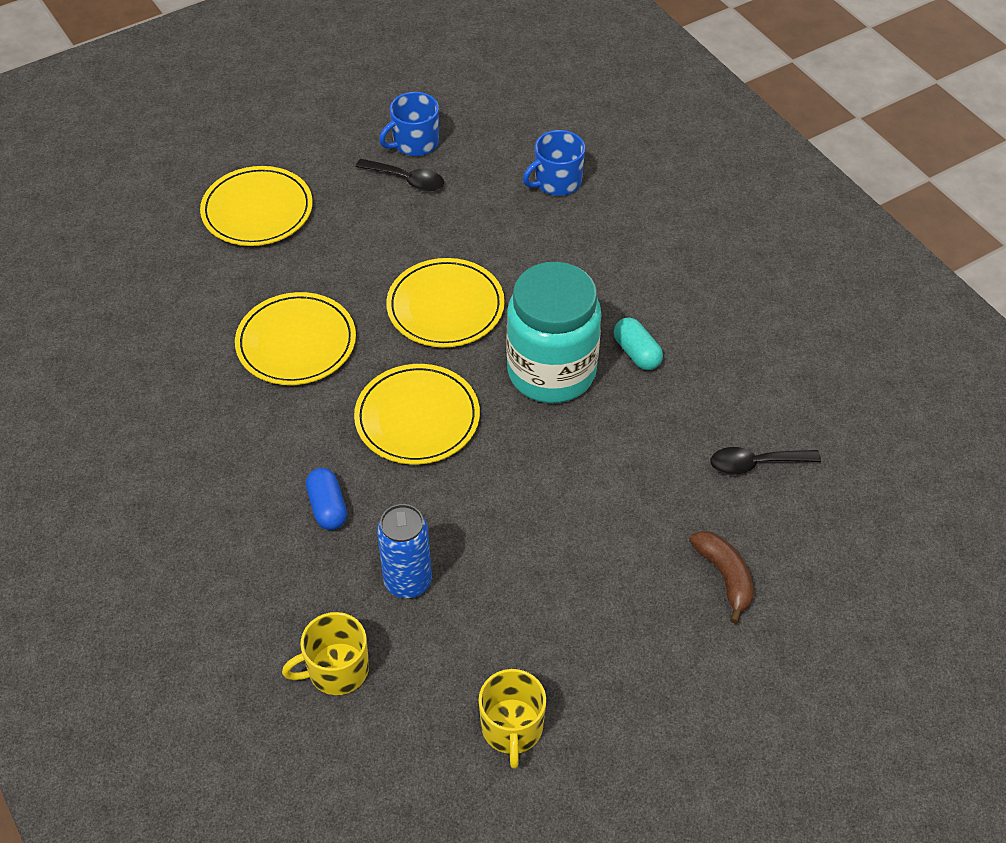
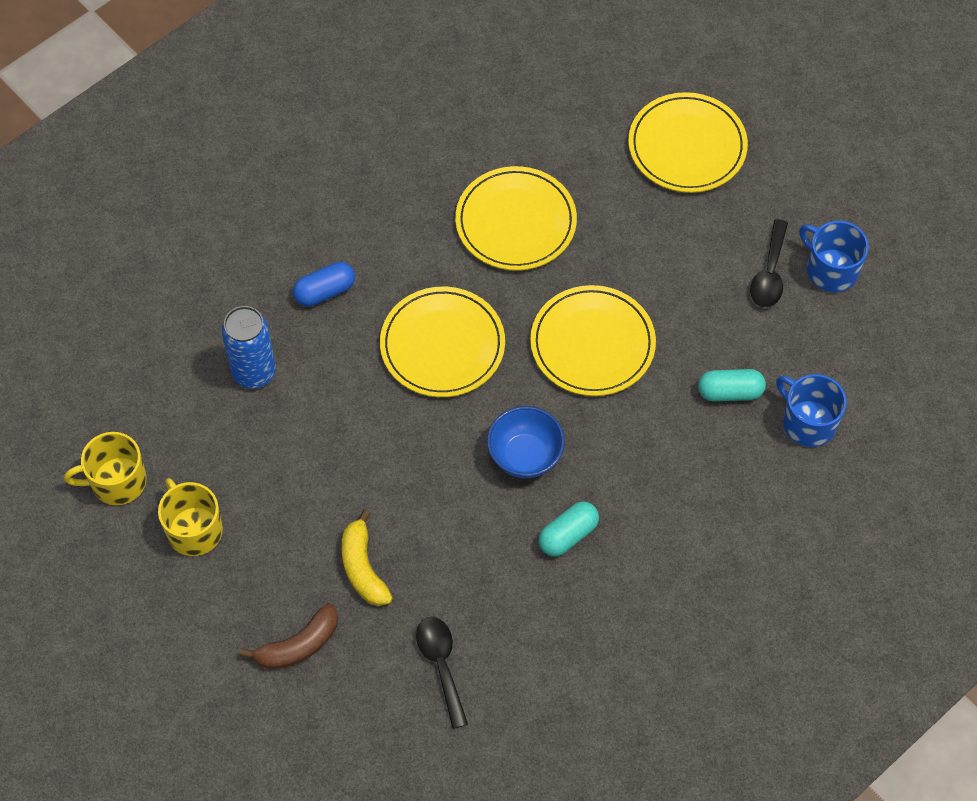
camera: 80 degrees right, 10 degrees up
yellow mug [282,612,369,695] -> yellow mug moved to [158,478,223,556]
turquoise jar [506,262,601,403] -> blue bowl [487,406,565,478]
none -> yellow banana [341,510,393,606]
none -> turquoise capsule [698,369,766,401]

